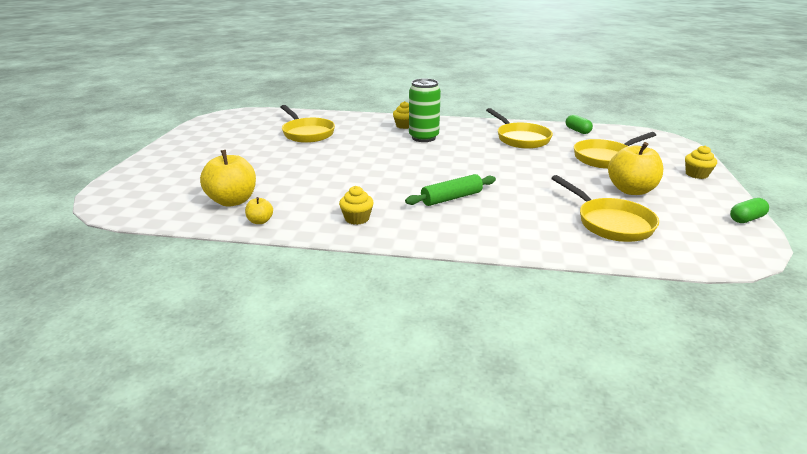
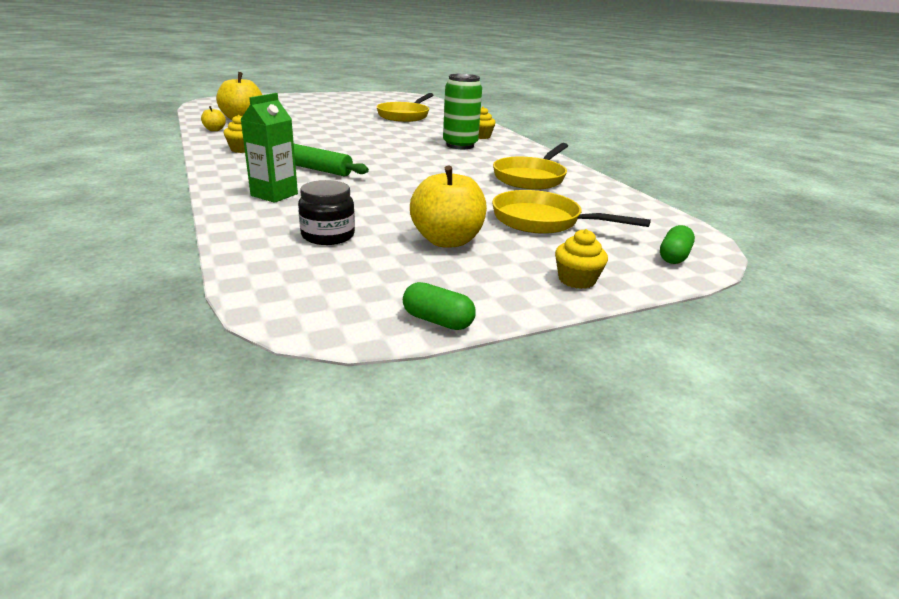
camera: 55 degrees right, 0 degrees up
yellow pan [551,175,659,242] -> black jar [298,180,355,245]
green capsule [566,115,593,134] -> green capsule moved to [660,225,695,264]
none -> green carton [240,93,298,203]

